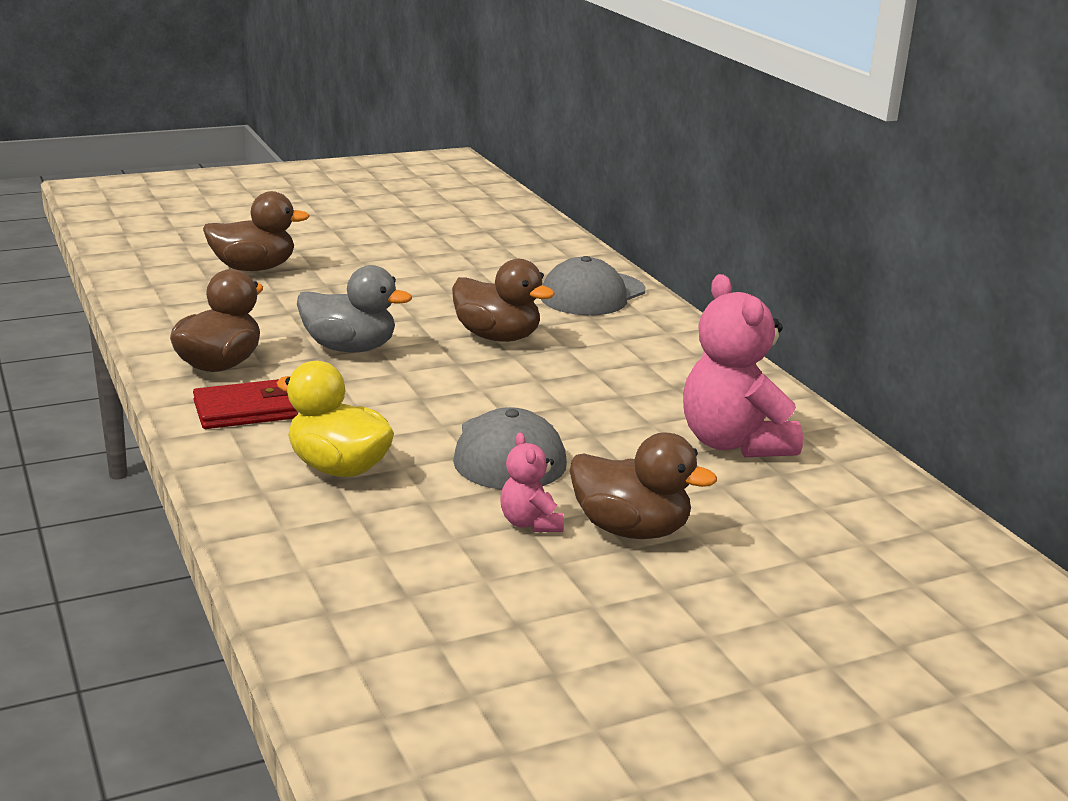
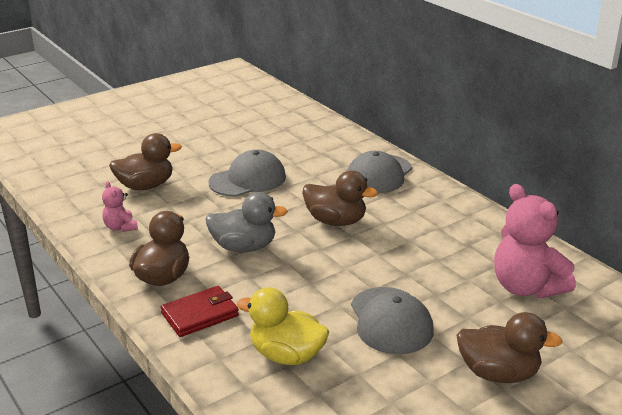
camera: 10 degrees left, 5 degrees up
pink teddy bear [500,432,564,532] -> pink teddy bear moved to [102,181,138,232]
none -> grey cap [208,149,286,197]

